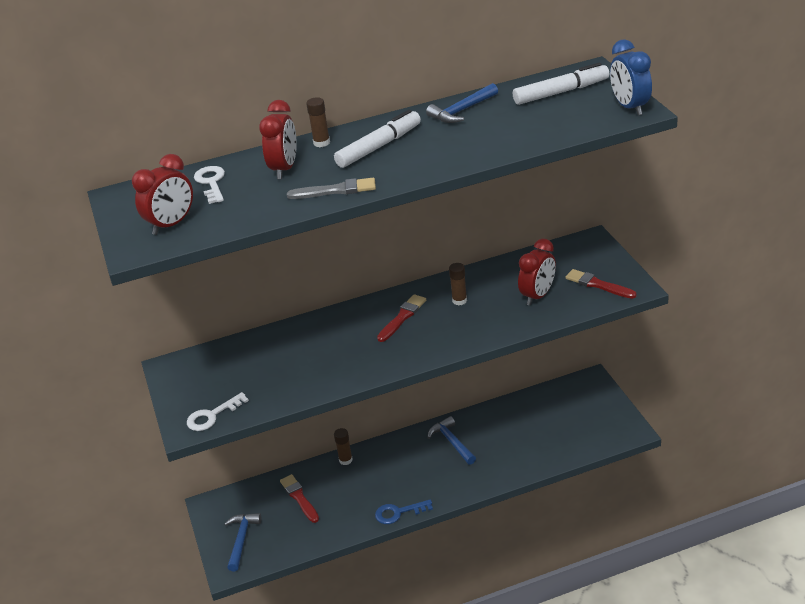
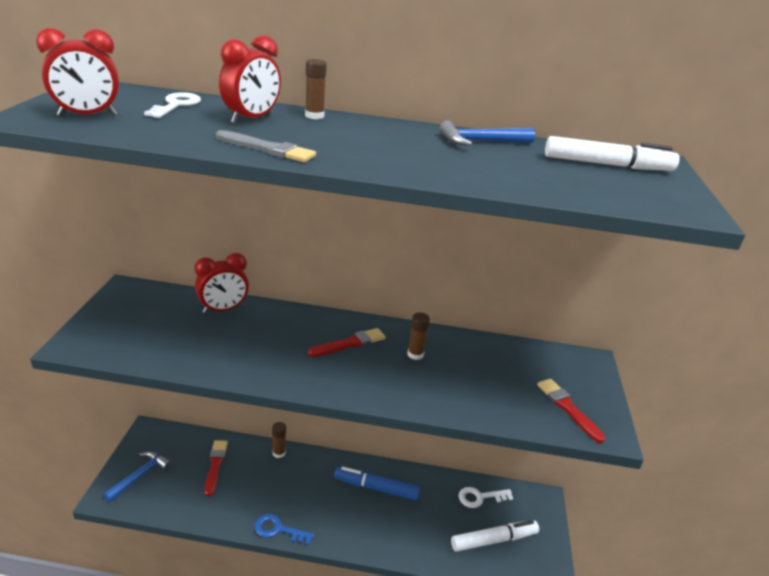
camera: 20 degrees right, 5 degrees down
white key [187,392,249,431] -> white key moved to [459,487,513,508]
white marker [334,109,421,168] -> white marker moved to [451,520,539,552]
blue hammer [427,416,476,465] -> blue marker [334,466,420,500]
red clock [518,239,556,306] -> red clock moved to [195,253,249,313]
blue clock [610,39,652,115] -> none

